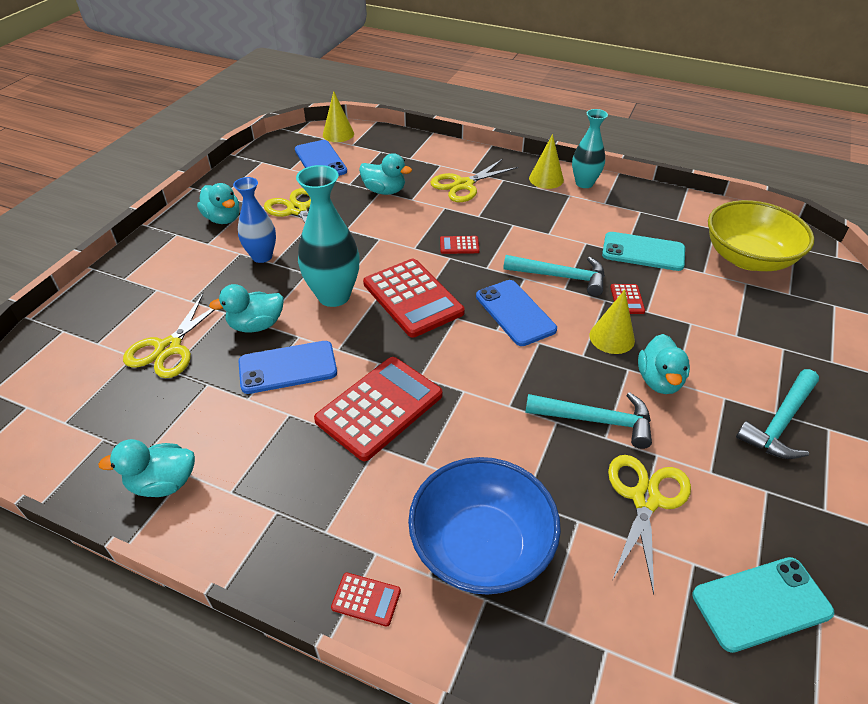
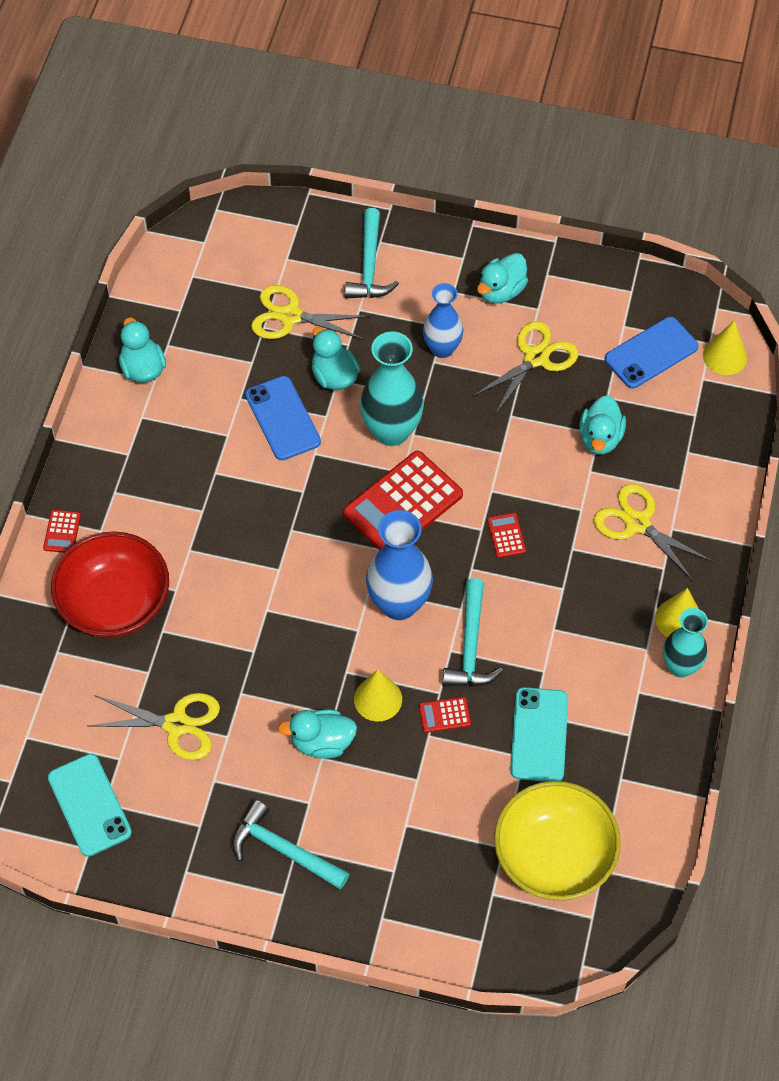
camera: 80 degrees right, 15 degrees up
red calculator [314,357,443,461] -> none
blue bowl [408,457,561,595] -> red bowl [51,531,169,638]
blue phone [476,280,557,346] -> blue vase [366,510,433,620]
turquoise hammer [525,392,652,449] -> turquoise hammer moved to [345,208,399,298]

